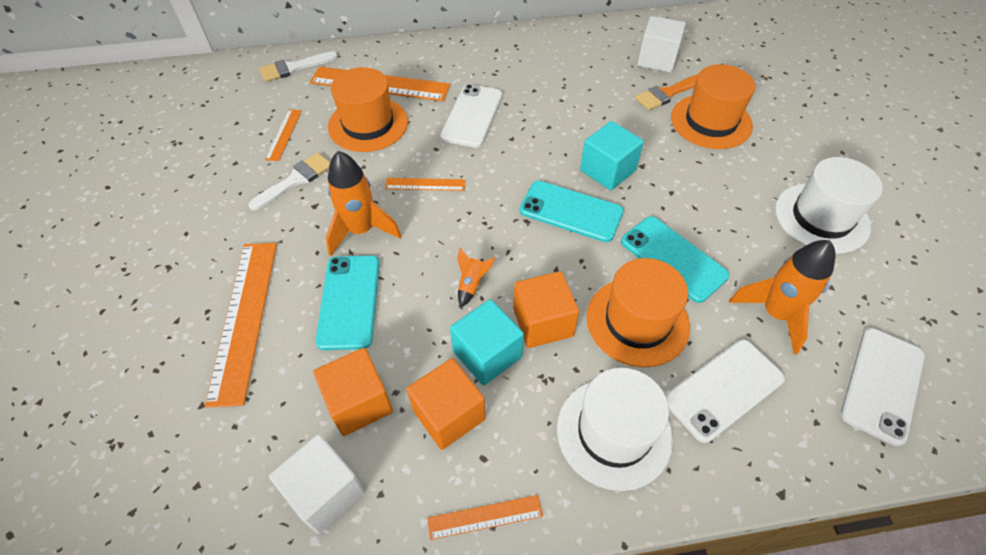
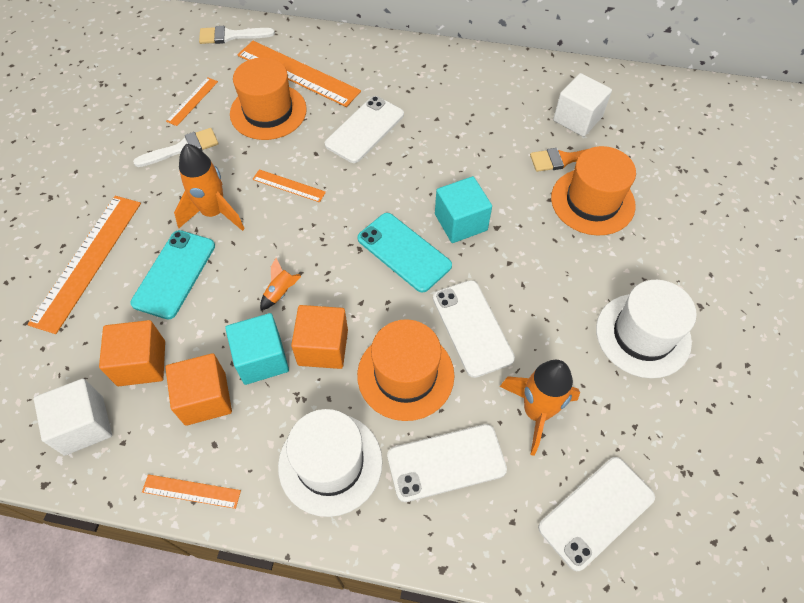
camera: 20 degrees right, 5 degrees up
turquoise phone [621,216,729,303] -> white phone [433,280,515,378]

